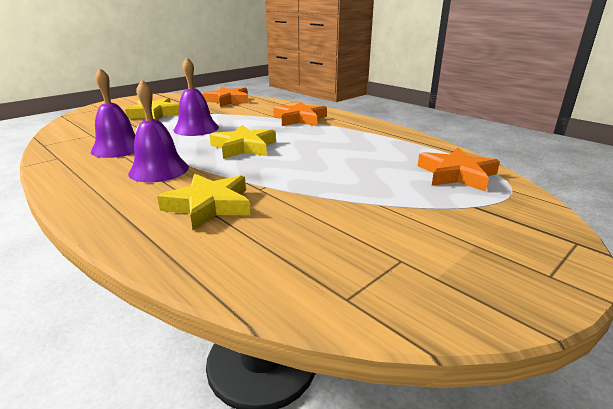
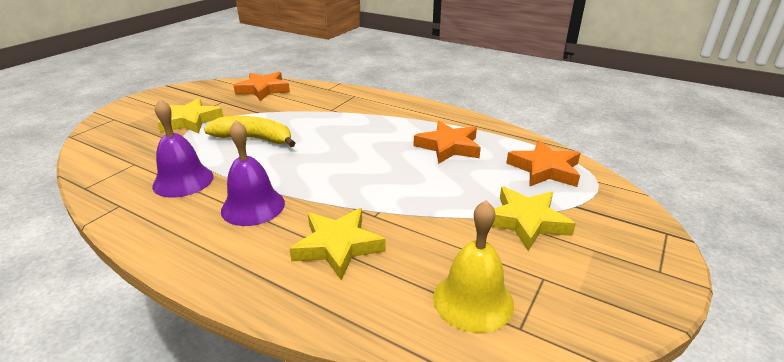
camera: 15 degrees left, 5 degrees up
purple bell [173,58,219,136] -> yellow banana [204,116,295,147]
yellow star [210,125,276,159] -> yellow star moved to [491,186,576,251]
orange star [273,102,327,126] -> orange star moved to [414,121,481,164]
none -> yellow bell [433,200,514,333]

